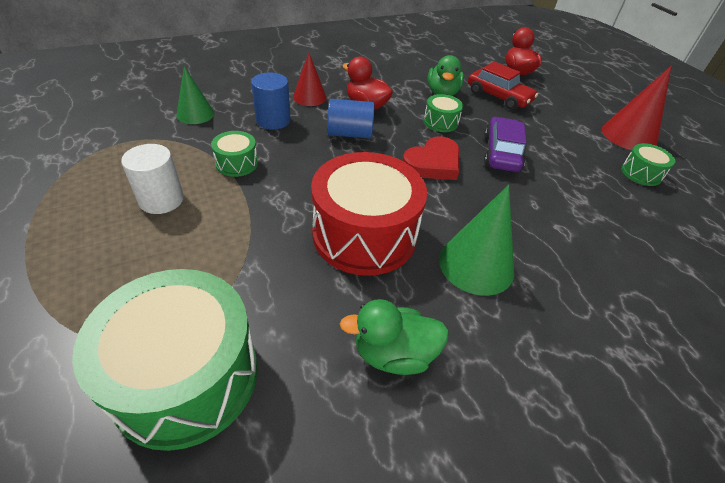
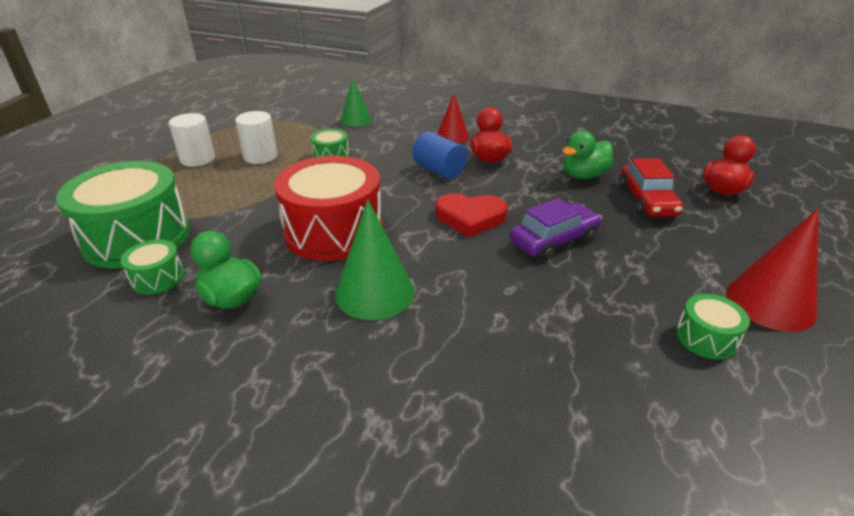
camera: 50 degrees right, 10 degrees down
blue cylinder [251,73,290,130] -> none
green drum [424,94,463,132] -> green drum moved to [121,239,184,295]
none -> white cylinder [169,113,215,167]

